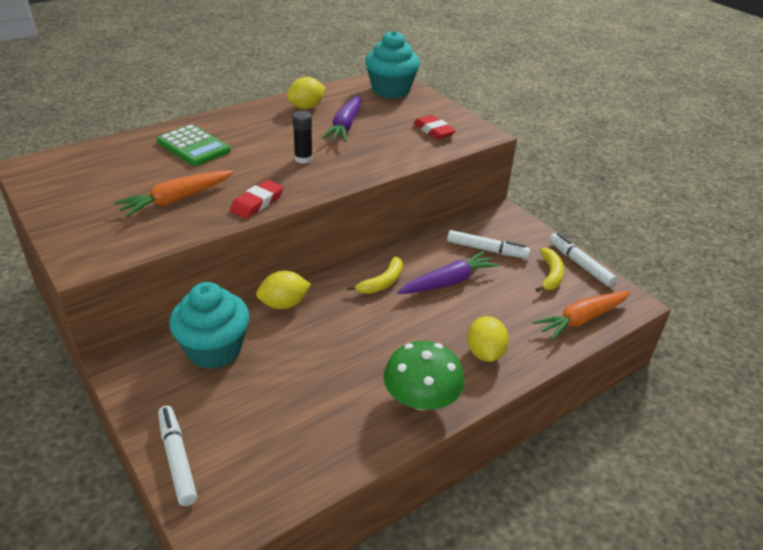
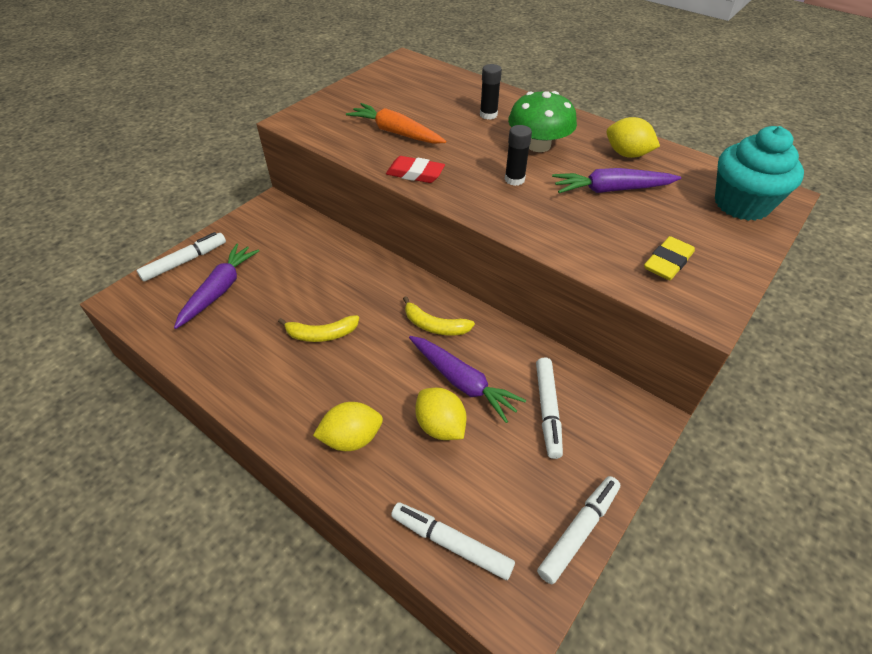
camera: 75 degrees right, 10 degrees up
green calculator [157,124,231,166] -> black glue stick [480,64,502,120]
turquoise cupcake [169,282,250,369] -> none
yellow lemon [256,271,311,309] -> yellow lemon moved to [415,388,467,440]
green mushroom [384,341,465,410] -> green mushroom moved to [508,91,577,152]
red eraser [414,115,456,139] -> yellow eraser [644,236,695,280]
orange carrot [533,291,631,341] -> white marker [391,502,515,580]
yellow banana [536,248,564,292] -> yellow banana moved to [278,315,359,342]
none -> purple carrot [174,244,260,329]

